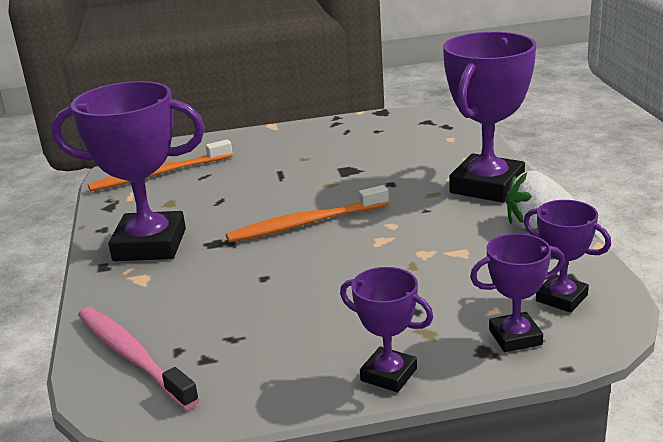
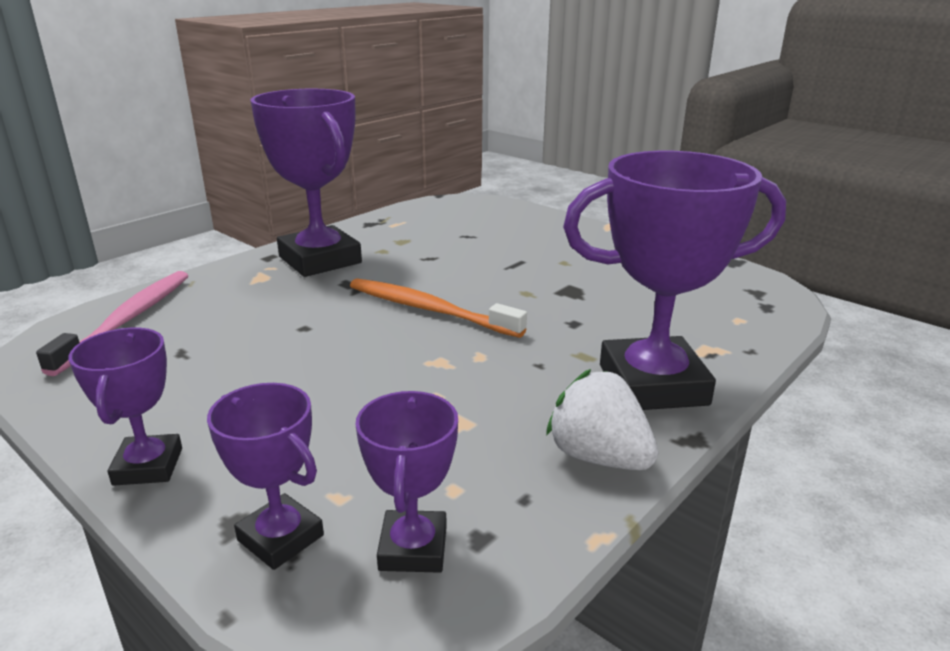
camera: 50 degrees right, 0 degrees up
orange toothbrush [88,139,233,192] -> none

